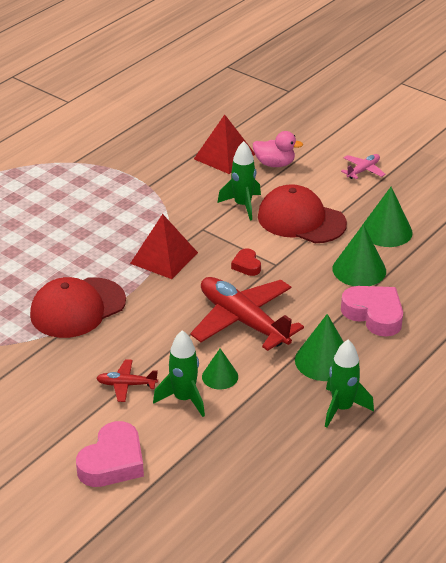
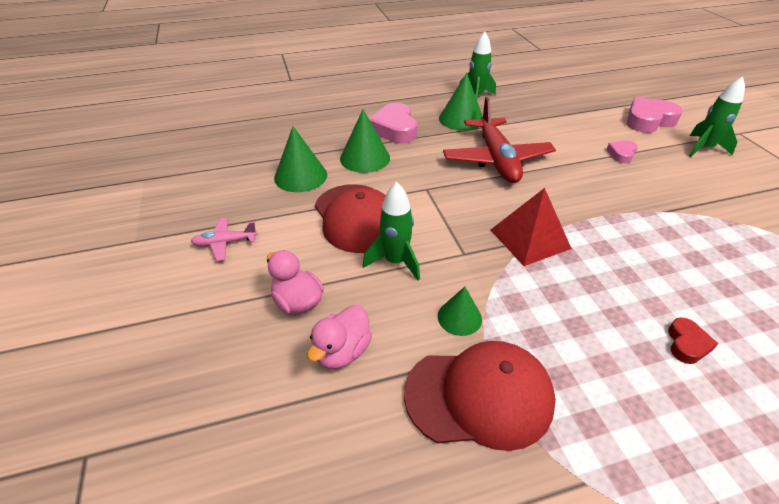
camera: 145 degrees left, 5 degrees up
red cap [30,277,126,338] -> red cap moved to [404,341,556,451]
red plane [96,359,158,402] -> pink heart [606,140,638,163]
green rocket [153,330,205,417] -> green rocket moved to [689,77,745,157]
red pyramid [194,115,255,174] -> pink duck [307,305,372,369]
green cone [202,348,238,389] -> green cone moved to [438,287,482,336]
red heart [231,248,261,276] -> red heart moved to [668,317,718,364]

